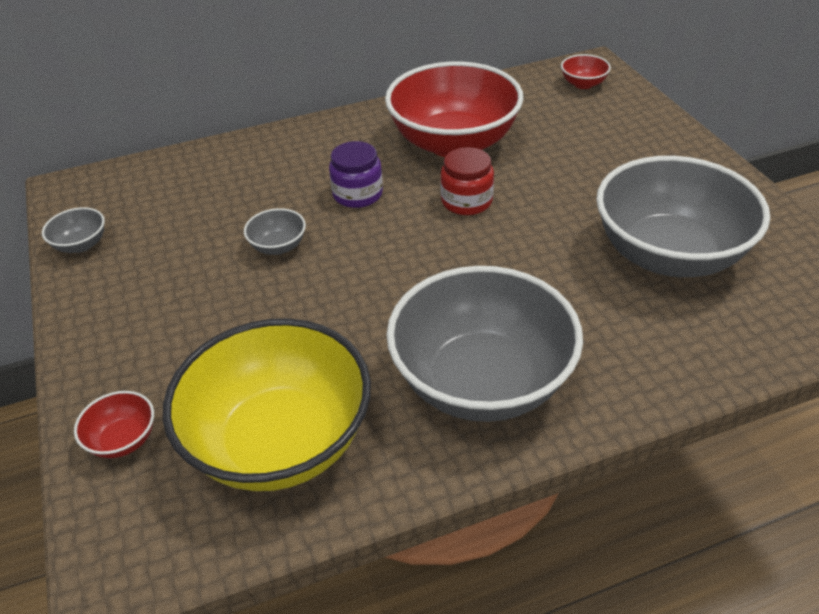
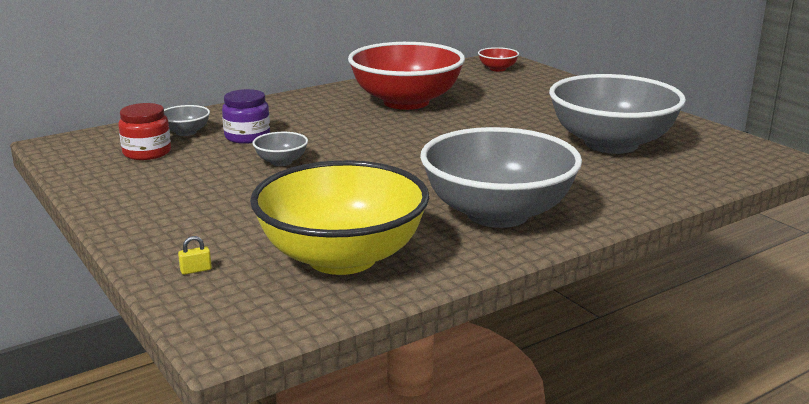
camera: 15 degrees left, 20 degrees down
grey bowl [42,207,105,253] -> grey bowl moved to [164,105,210,136]
red bowl [74,391,154,458] -> yellow padlock [178,236,212,275]
purple jar [329,141,383,208] -> purple jar moved to [222,89,270,144]
red jar [440,147,494,215] -> red jar moved to [118,103,171,160]

